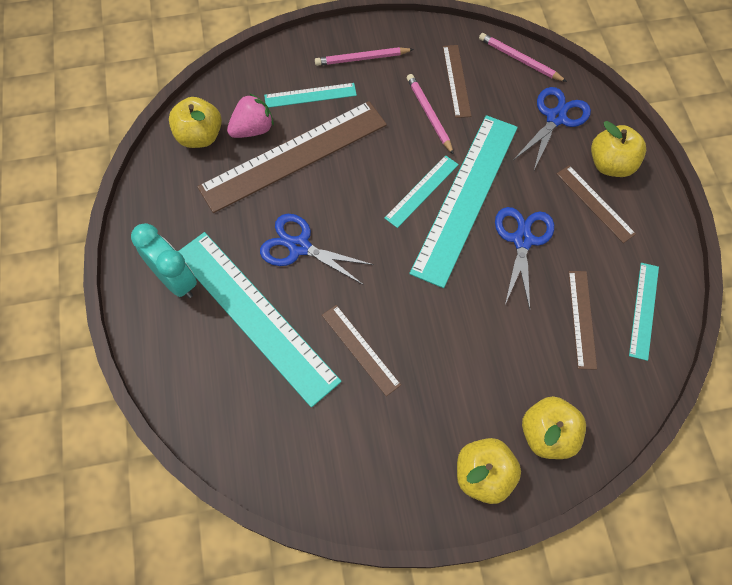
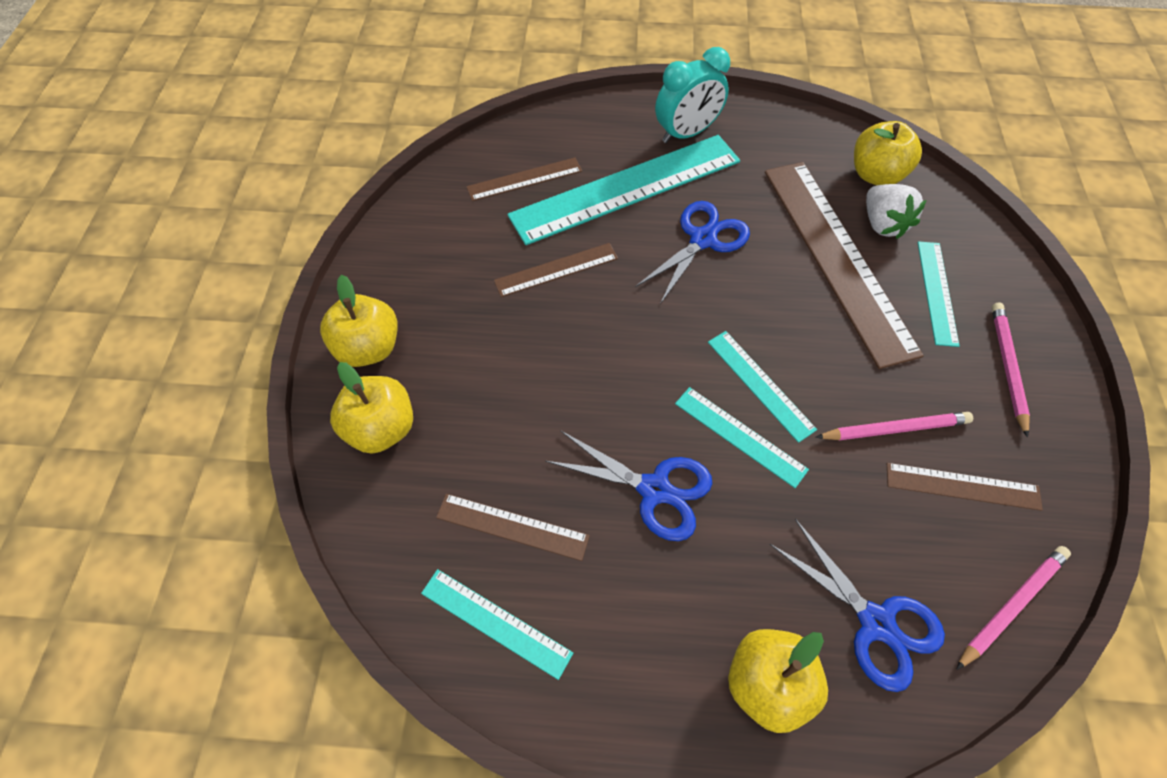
camera: 105 degrees right, 5 degrees down
pink strawberry [227,93,274,138] -> white strawberry [866,184,927,239]
turquoise ruler [409,115,518,288] -> turquoise ruler [675,387,809,488], size x0.48
brown ruler [557,165,636,243] -> brown ruler moved to [466,158,582,201]

